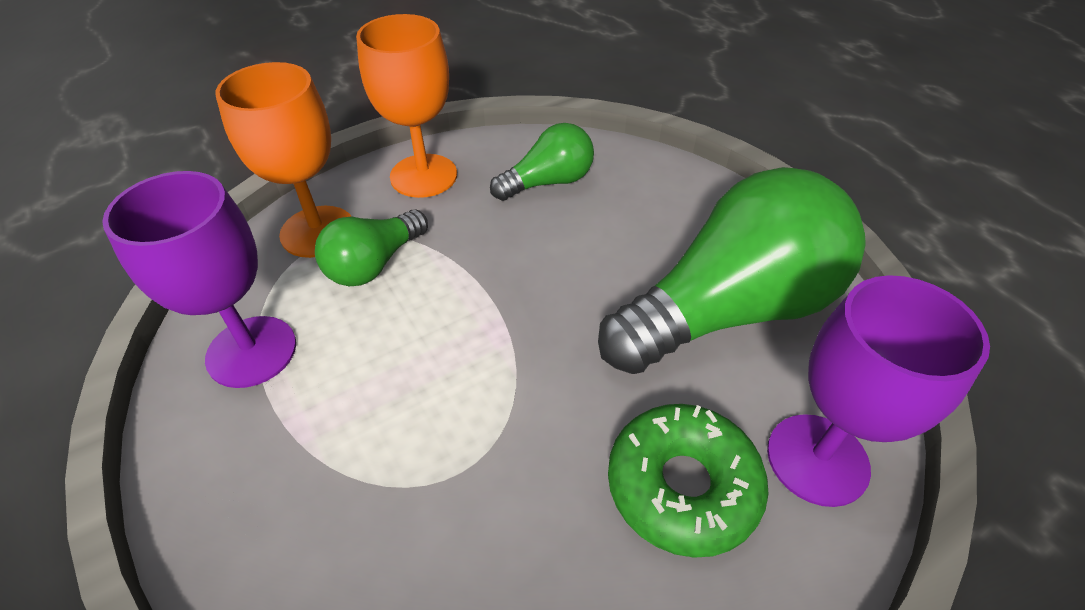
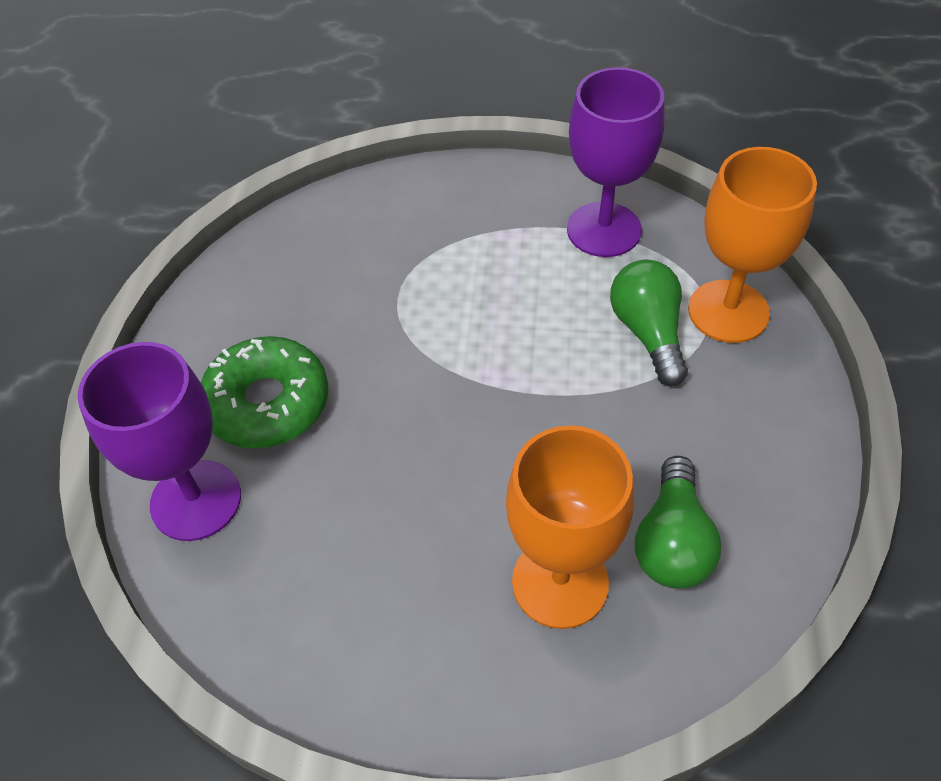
camera: 130 degrees right, 5 degrees up
orange goblet [356,14,457,198] -> orange goblet moved to [506,425,634,629]
green light bulb [598,167,866,374] -> none

